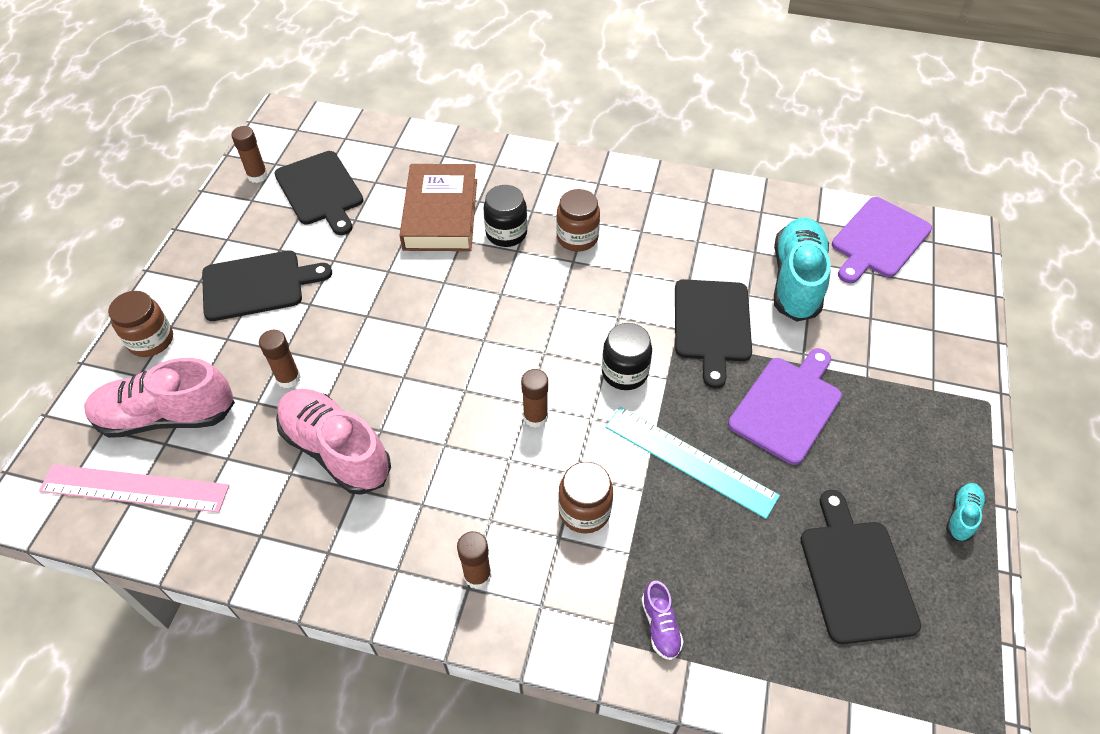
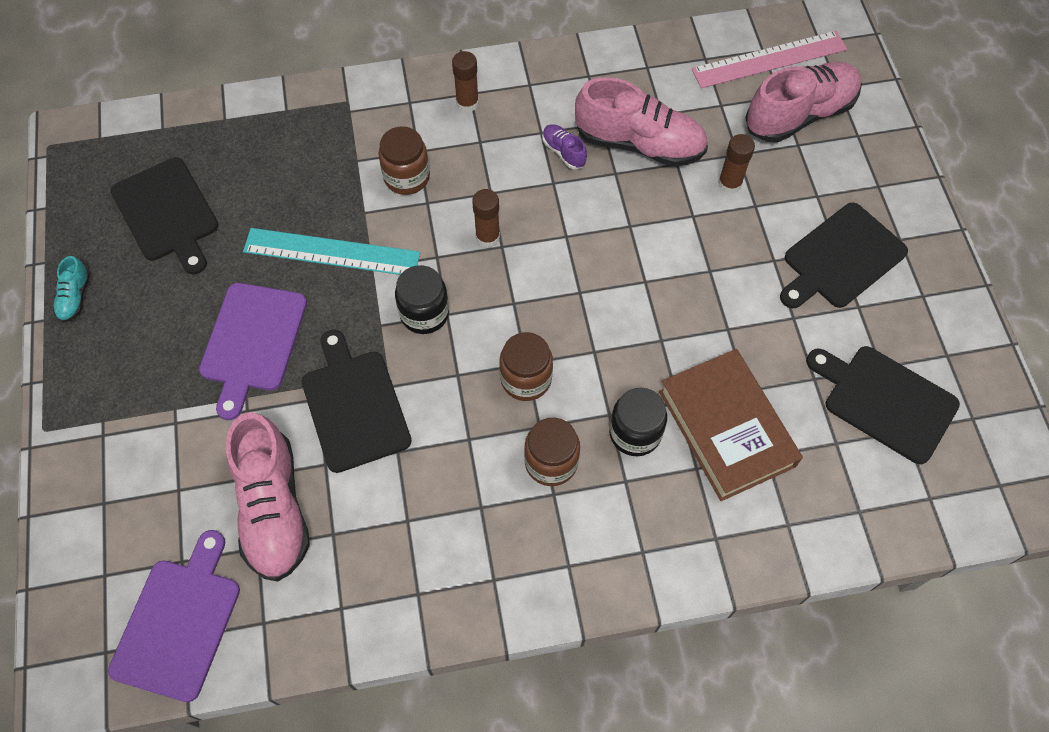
camera: 155 degrees right, 10 degrees up
brown jar [108,291,173,357] -> brown jar moved to [499,332,553,401]
brown glue stick [231,126,268,183] -> none
purple shoe [642,581,683,660] -> purple shoe moved to [542,124,587,170]
turquoise shoe [774,218,831,322] -> pink shoe [226,413,310,582]

